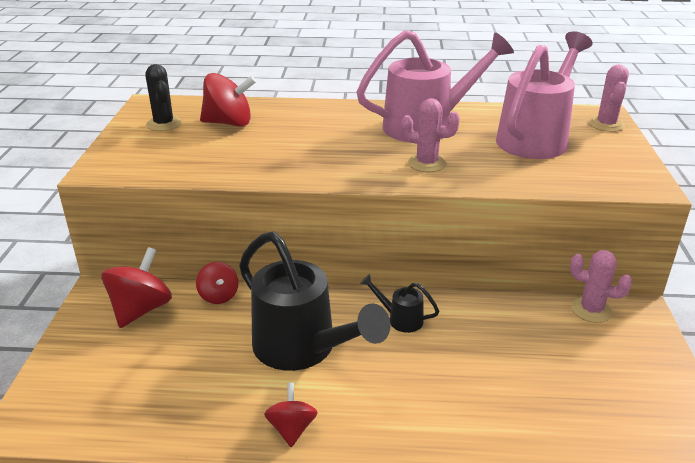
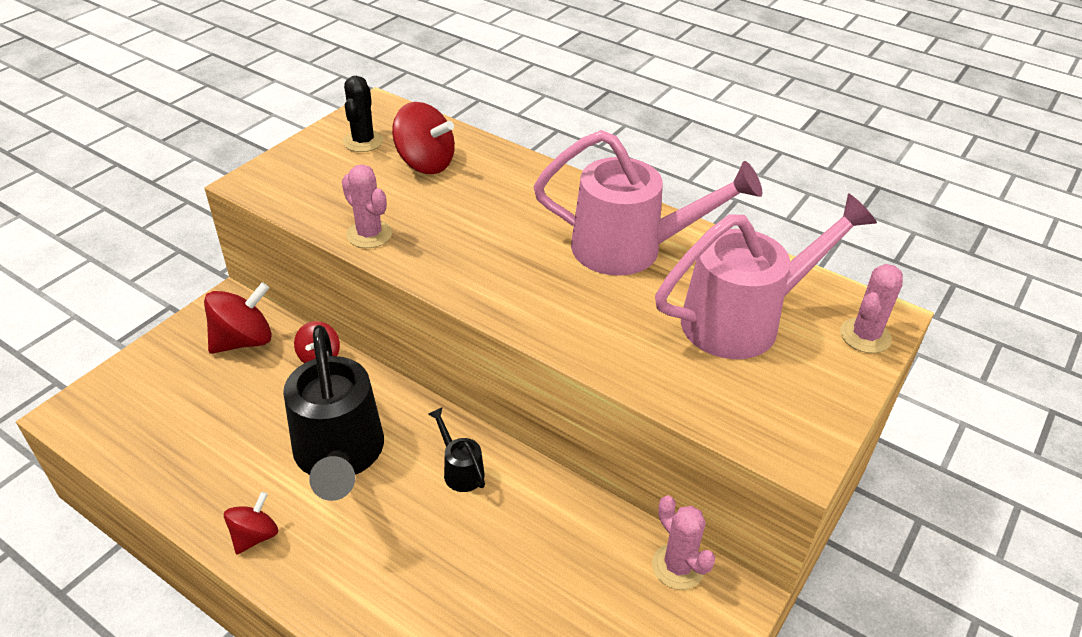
camera: 30 degrees right, 10 degrees up
pink cactus [401,98,460,172] -> pink cactus moved to [342,165,392,248]

